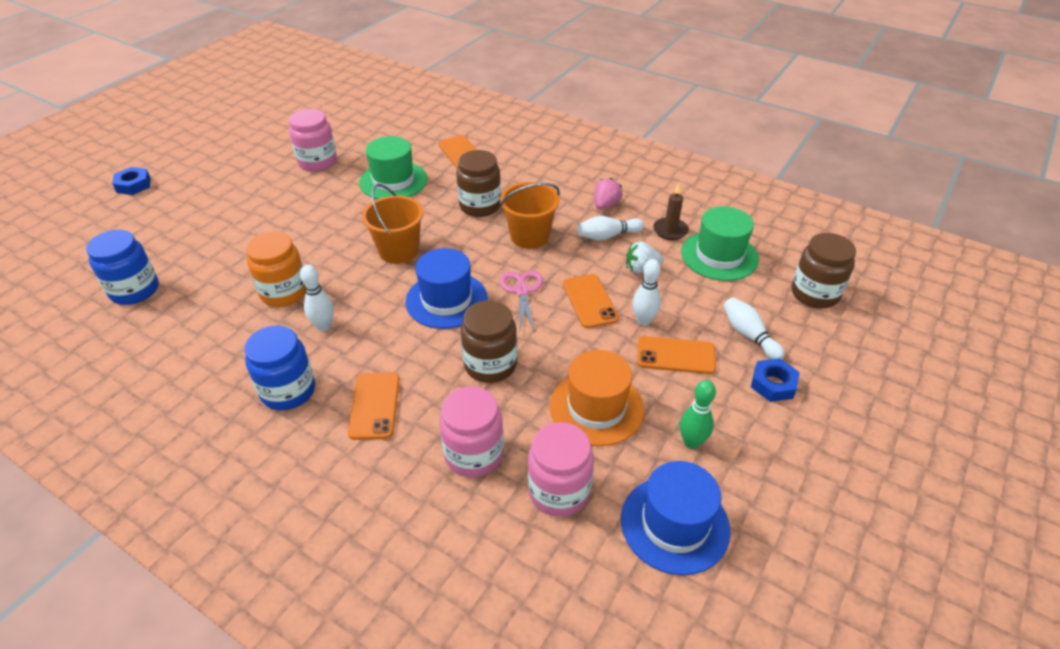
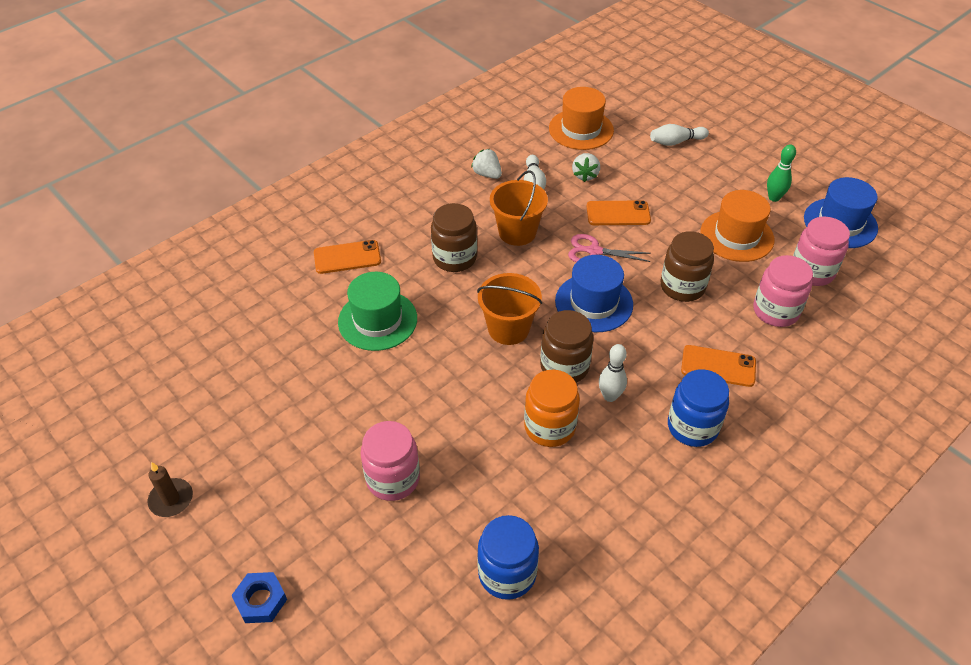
camera: 75 degrees left, 5 degrees up
pink jar [289,109,337,172] -> pink jar moved to [360,421,420,501]
pink strawberry [594,178,623,210] -> white strawberry [471,149,502,179]
white bowling pin [632,259,661,326] -> none
orange phone [637,336,716,374] -> none
brown candle [653,183,689,240] -> brown candle moved to [148,462,193,517]
green hat [681,206,759,281] -> orange hat [549,87,614,150]
blue nut [751,358,800,402] -> none
brown jar [791,233,856,308] -> brown jar moved to [540,310,594,383]

